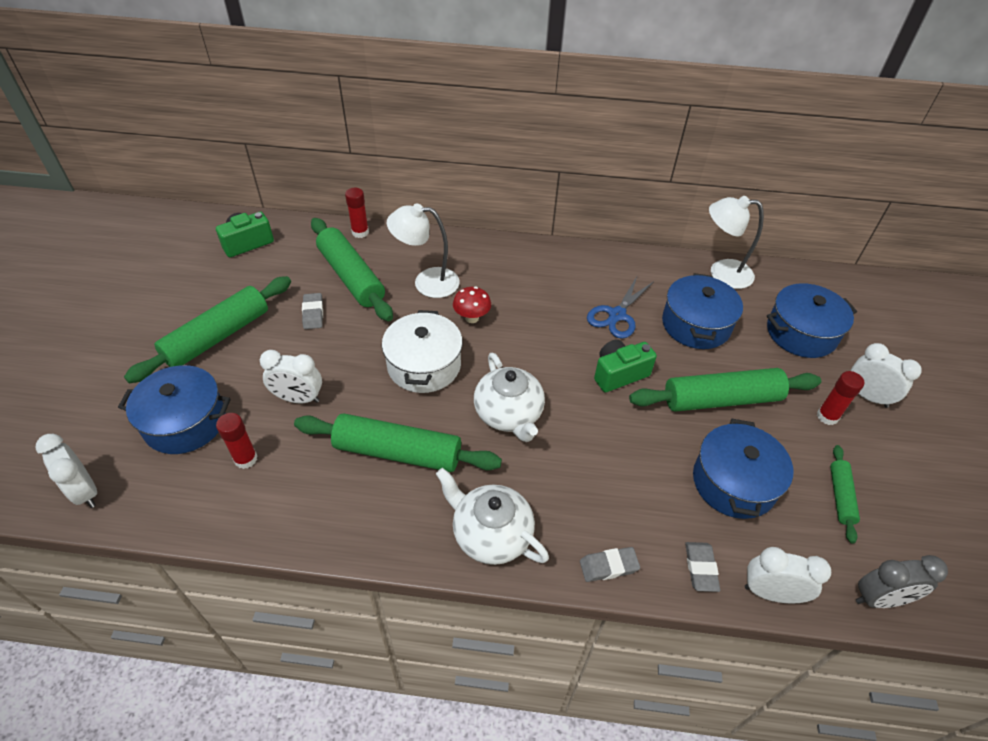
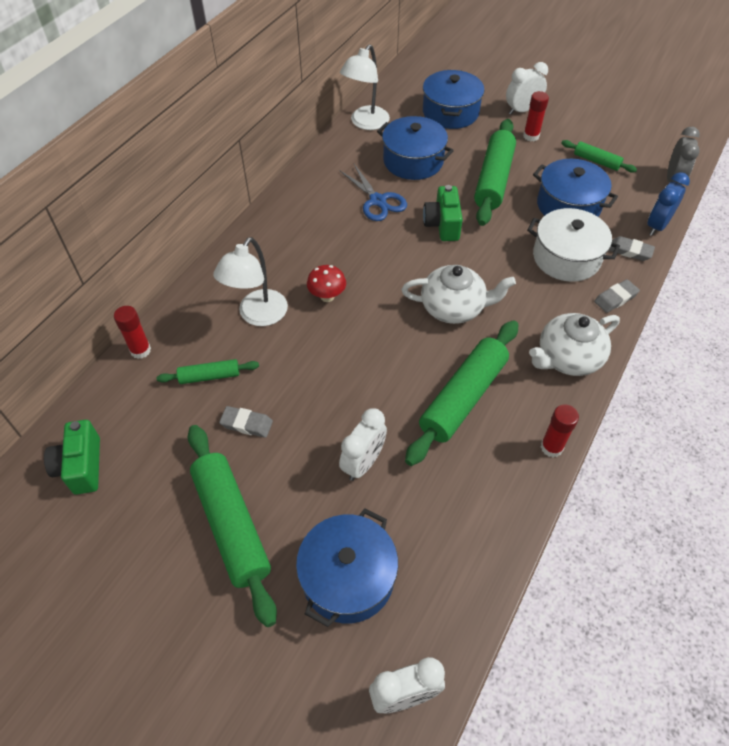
camera: 65 degrees left, 5 degrees up
red glue stick [216,413,257,469] -> red glue stick moved to [541,405,579,457]
green rolling pin [311,218,393,321] -> green rolling pin [156,359,259,384], size x0.51
white pot [382,310,463,393] -> white pot moved to [527,208,620,282]
grey eraser [580,547,640,582] -> grey eraser turned 45 degrees clockwise [594,279,640,313]
white clock [745,547,831,603] -> blue clock [647,172,690,236]

